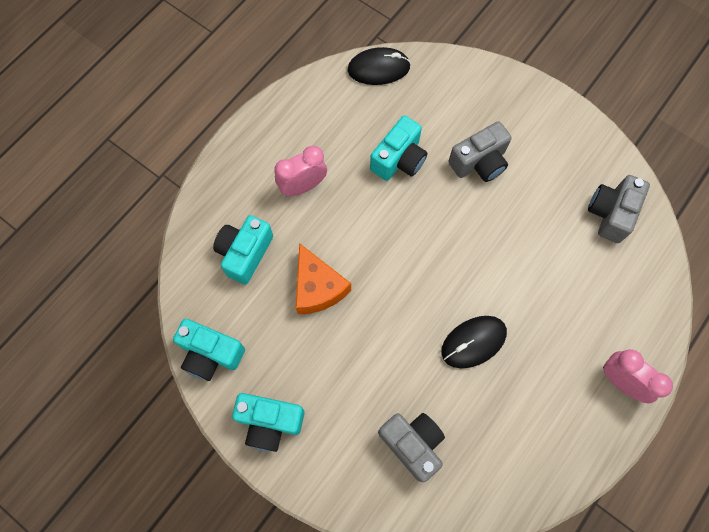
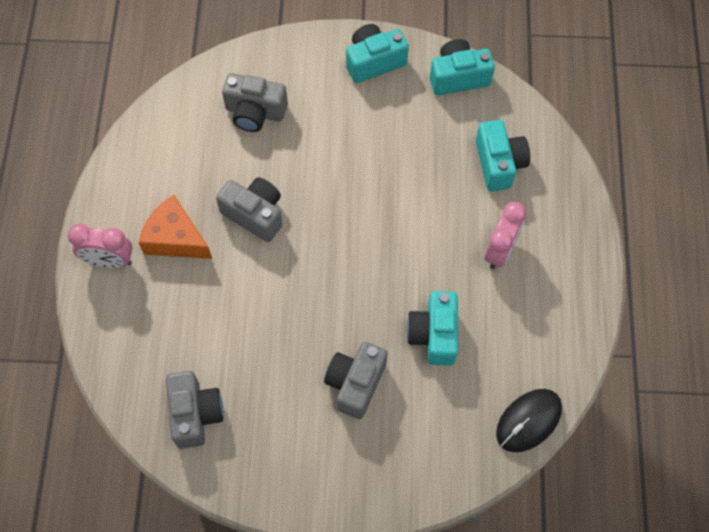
camera: 145 degrees right, 5 degrees down
orange cheese [296,243,351,314] -> orange cheese moved to [139,195,212,259]
black mouse [441,316,507,368] -> grey camera [216,177,283,242]

